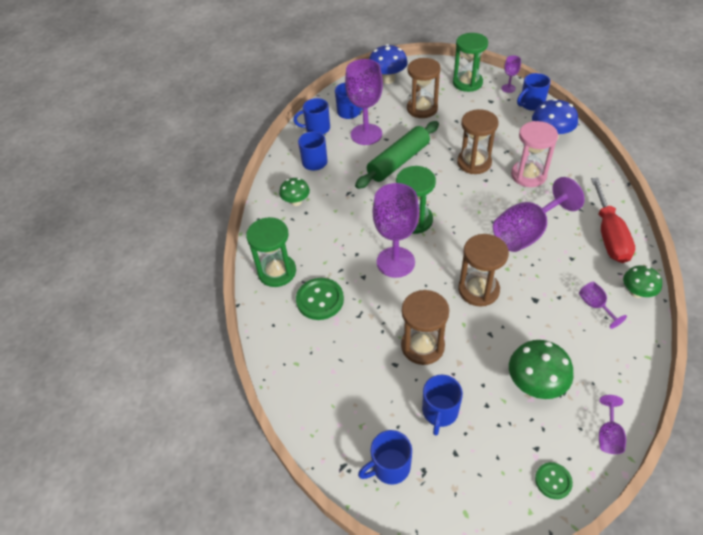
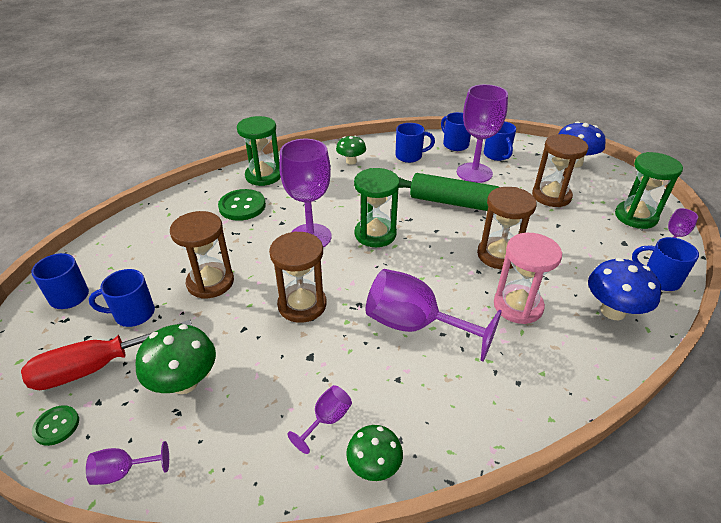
camera: 60 degrees right, 10 degrees down
red screwdriver [591,178,635,263] -> red screwdriver moved to [21,320,192,390]

